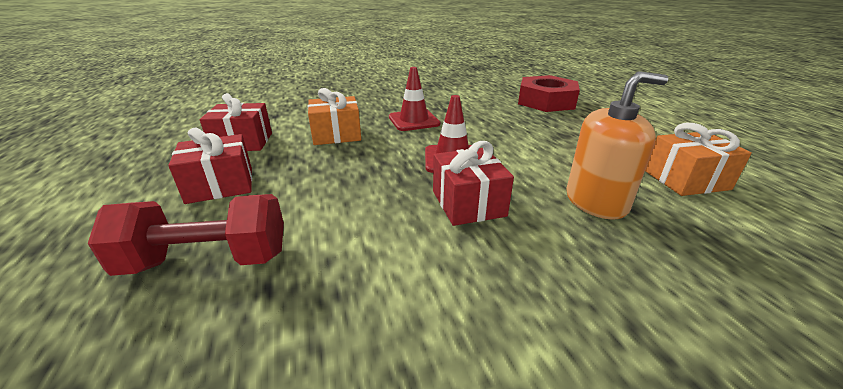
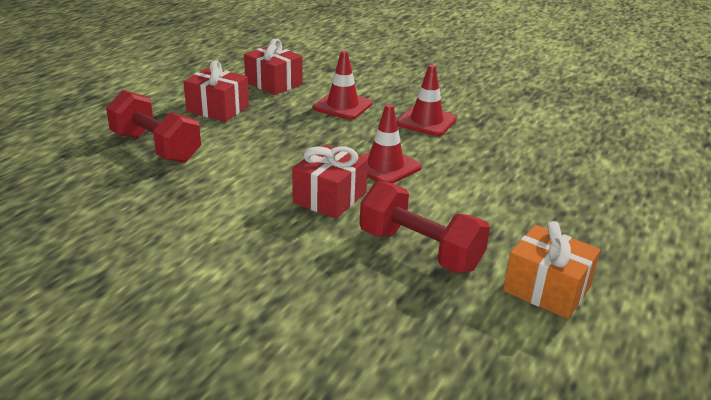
camera: 45 degrees right, 0 degrees up
orange gift [308,88,361,145] -> red traffic cone [313,50,372,120]
red nut [518,75,580,112] -> none
orange soap dispenser [566,71,668,220] -> red dumbbell [360,181,490,273]

